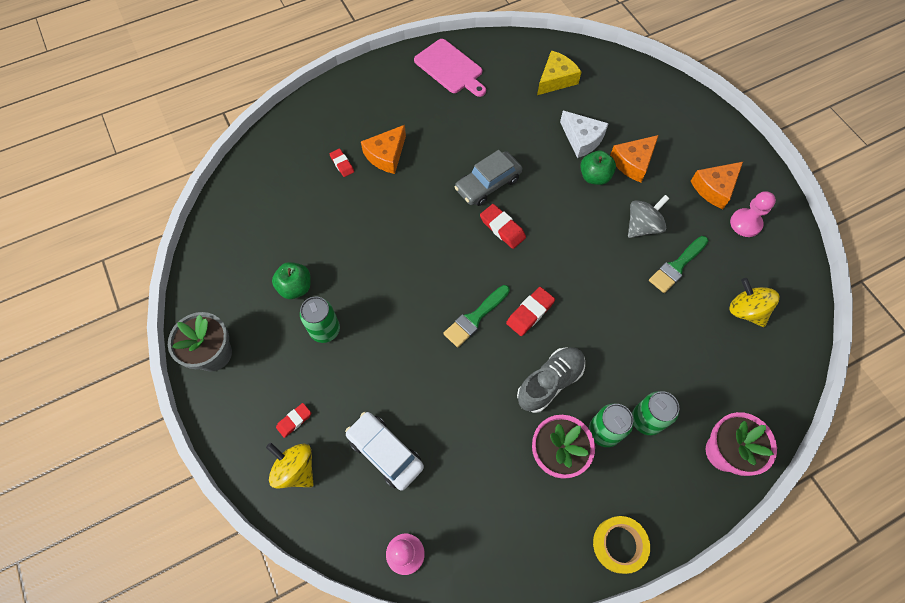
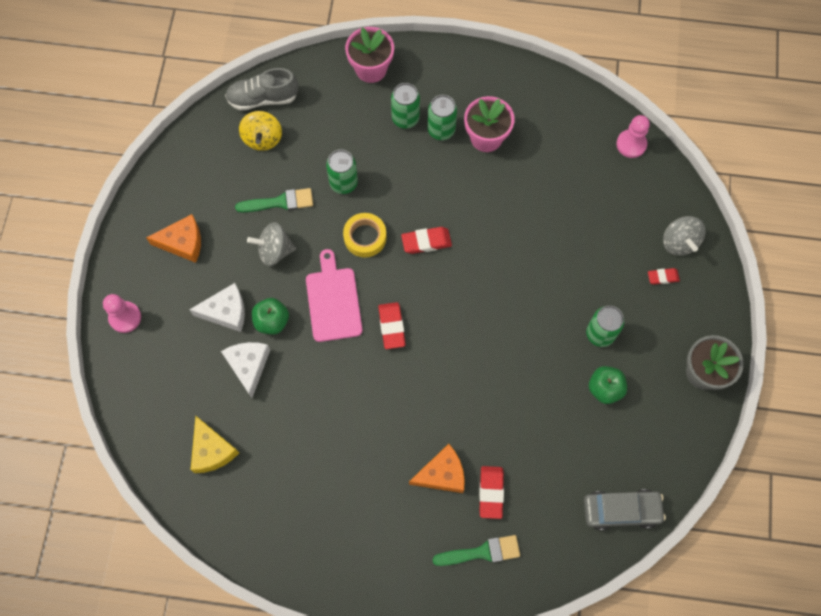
camera: 145 degrees left, 5 degrees up
yellow spinning top [266,443,314,488] -> grey spinning top [663,216,706,256]
red eraser [330,149,354,177] -> red eraser [479,466,504,519], size x1.54
white car [345,412,424,491] -> none
pink cutting board [414,39,486,97] -> pink cutting board moved to [306,249,363,342]
green brush [443,285,510,347] -> green brush moved to [432,535,520,566]
grey car [454,150,522,206] -> grey car moved to [584,489,666,530]
grey shoe [517,347,585,413] -> grey shoe moved to [225,68,298,111]
yellow cheese [537,50,581,95] -> yellow cheese turned 105 degrees counterclockwise [191,416,239,473]
yellow tape [593,516,650,574] -> yellow tape moved to [343,213,387,257]
orange cheese [610,135,659,182] -> white cheese [189,283,245,332]
pink pawn [730,191,776,237] -> pink pawn moved to [103,294,141,333]
none -> green can [326,150,358,194]

